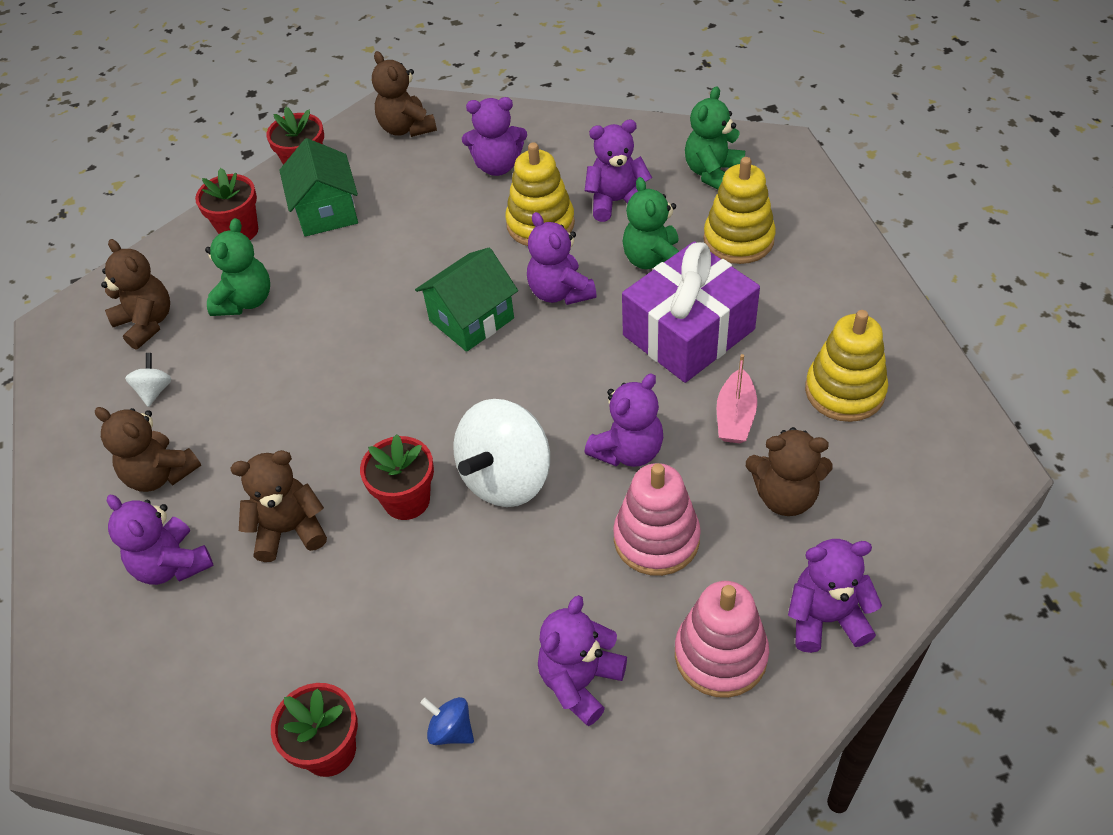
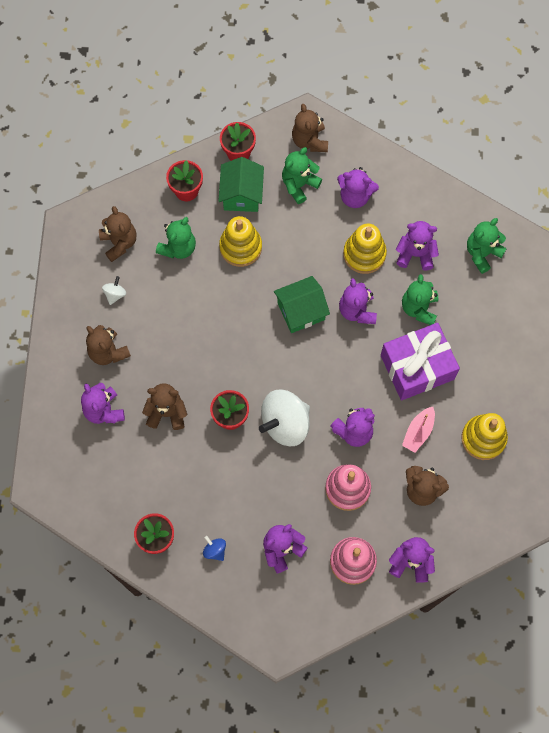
camera: 15 degrees right, 20 degrees up
yellow stacking toy [703,157,776,264] -> yellow stacking toy moved to [219,216,262,267]
none -> green teddy bear [282,147,322,204]

